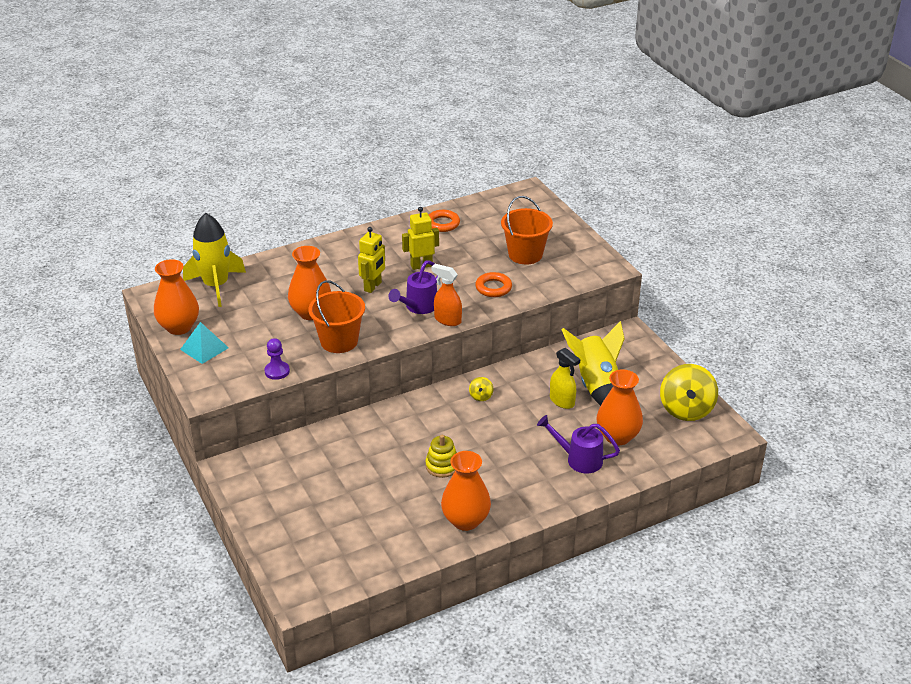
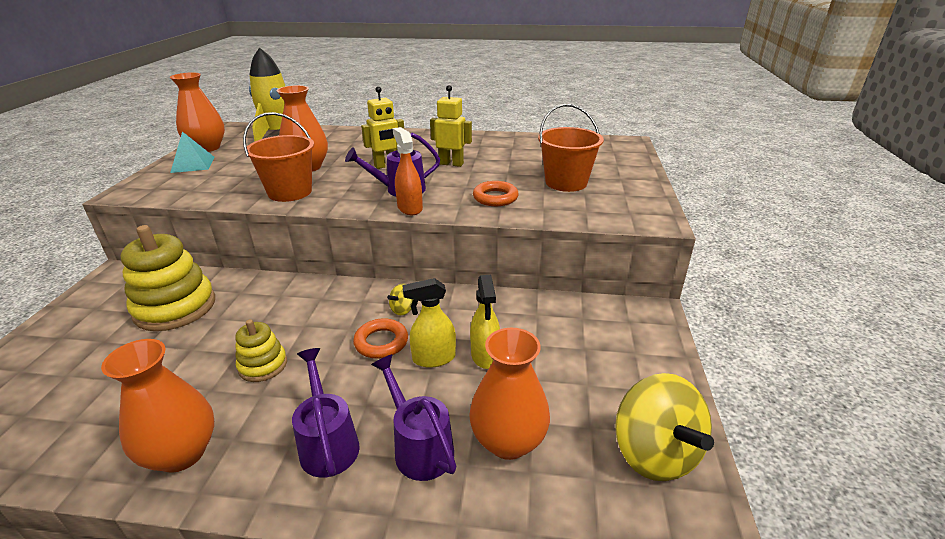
camera: 35 degrees right, 5 degrees down
purple pawn [265,338,290,380] -> none
orange ring [429,210,460,232] -> orange ring moved to [353,318,408,359]
yellow rocket [561,321,625,406] -> none
yellow spinning top [660,364,718,421] -> yellow spinning top turned 60 degrees counterclockwise [615,373,714,481]
none -> yellow stacking toy [121,225,215,331]
none -> purple watering can [292,348,360,478]
none -> yellow spray bottle [402,278,456,368]

